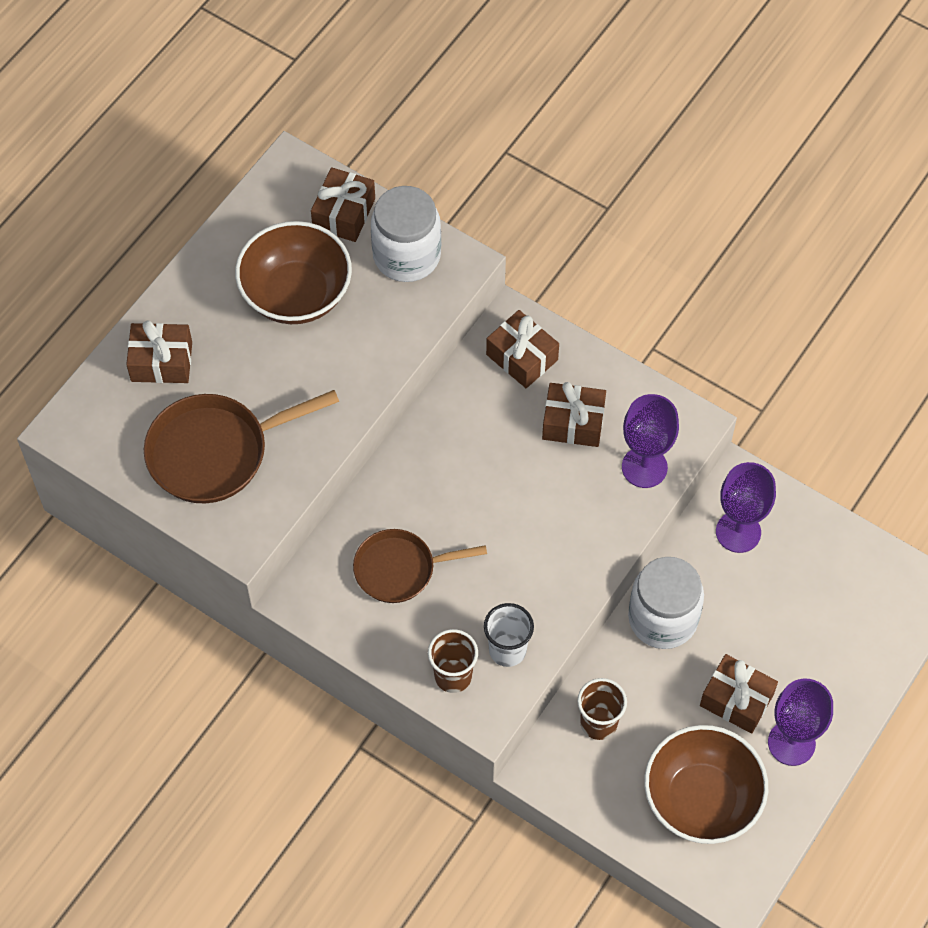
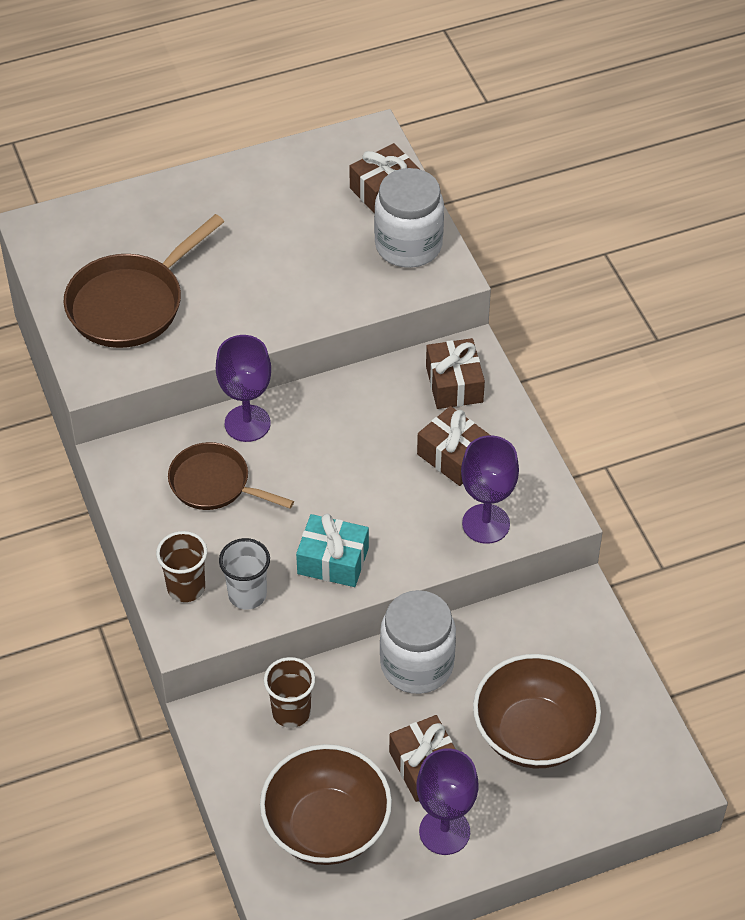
camera: 35 degrees right, 10 degrees down
brown gift [126,321,192,383] -> none
brown pan [144,390,339,503] -> brown pan turned 60 degrees counterclockwise [64,214,224,348]
brown bowl [235,221,352,324] -> brown bowl moved to [473,654,601,768]
purple goblet [716,462,776,553] -> purple goblet moved to [216,335,271,442]
none -> turquoise gift [296,514,369,587]

